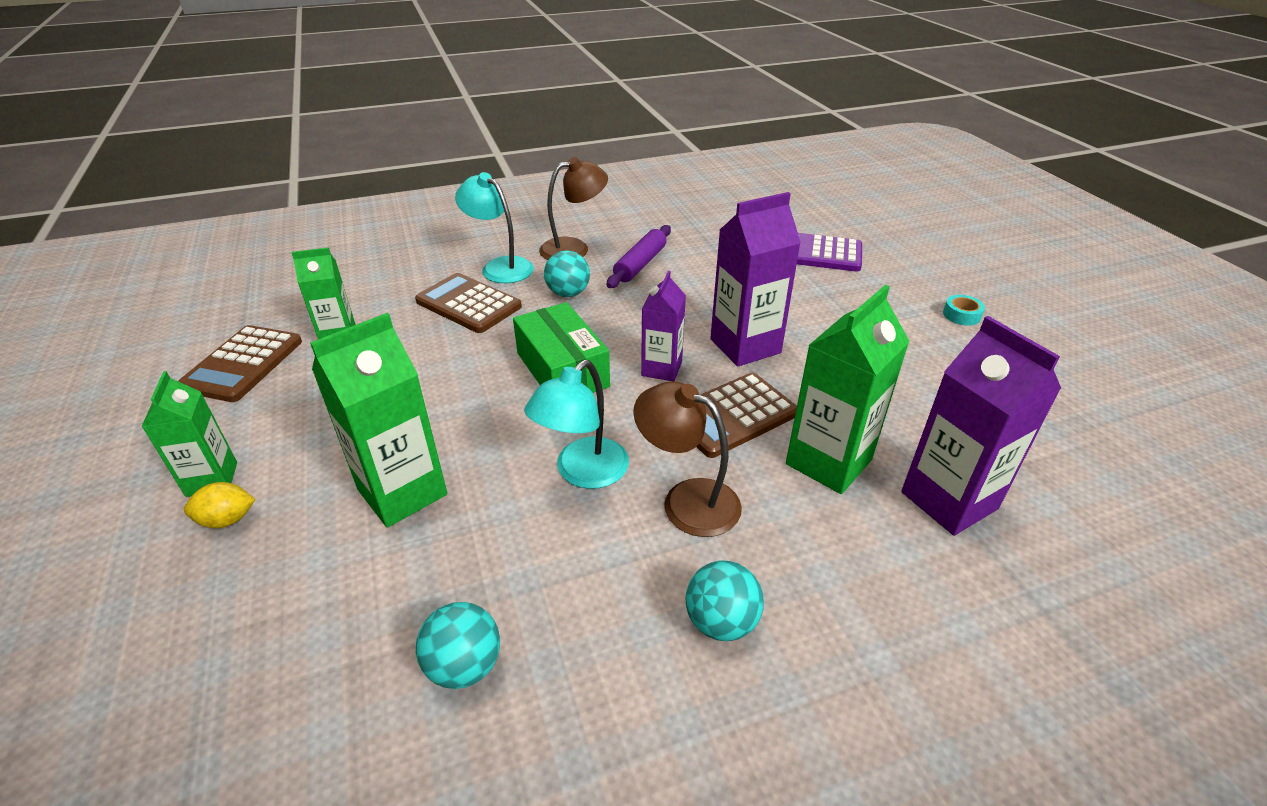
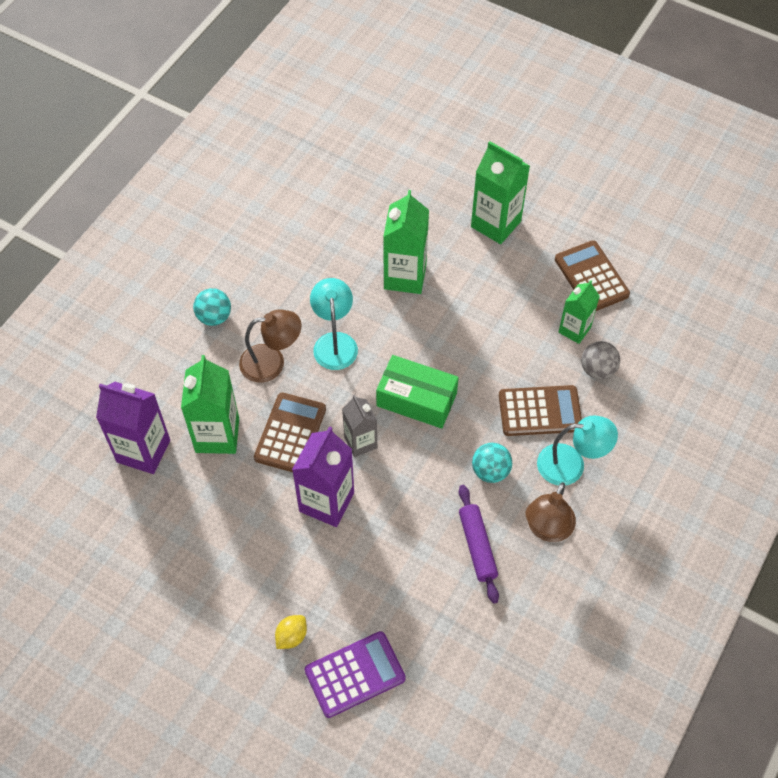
camera: 140 degrees right, 20 degrees up
green carton [141,371,237,497] -> green carton [471,141,530,244], size x1.60
yellow lemon [184,482,256,528] -> yellow lemon moved to [275,615,307,649]
turquoise ball [416,602,500,689] -> none
purple carton [641,271,686,381] -> grey carton [342,395,377,457]
turquoise tape [943,295,985,326] -> none
none -> grey ball [581,341,620,379]

